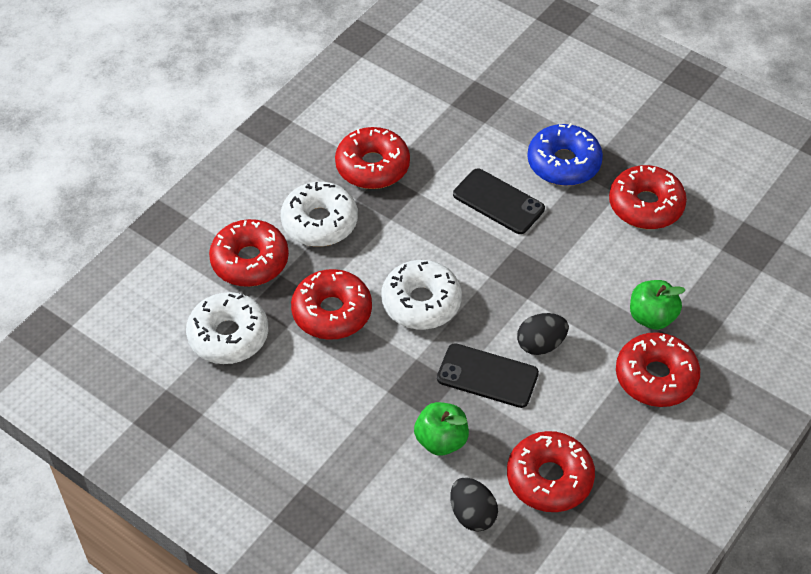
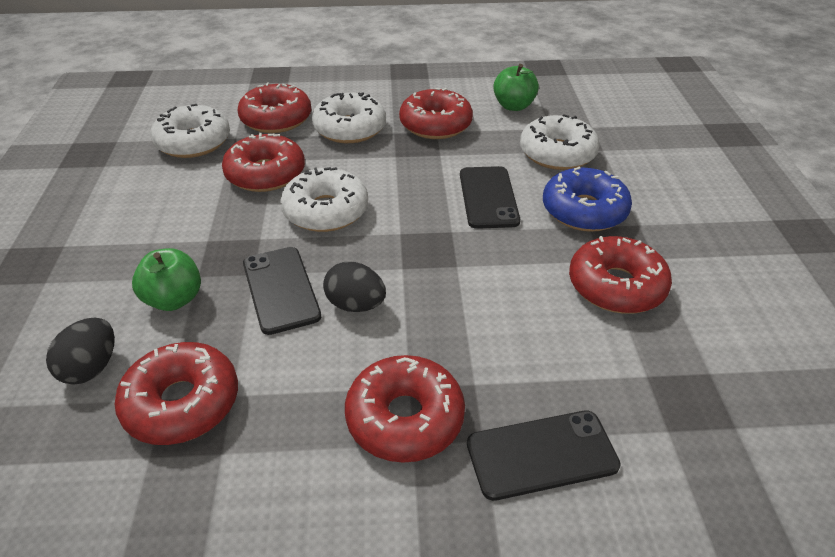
camera: 50 degrees right, 10 degrees down
green apple [630,280,685,330] -> green apple moved to [493,64,539,111]
none -> black phone [467,411,621,501]
none -> white donut [520,114,600,170]

